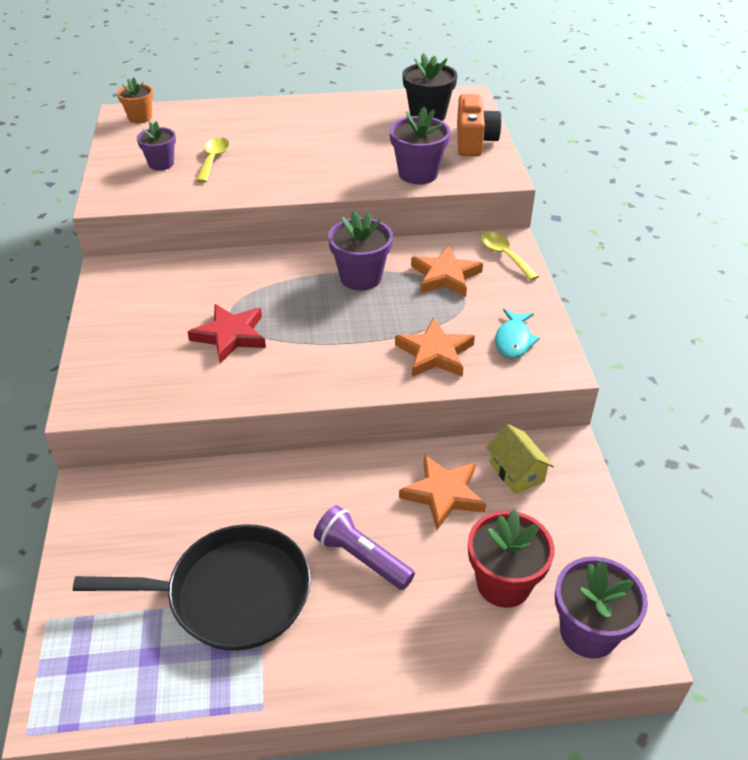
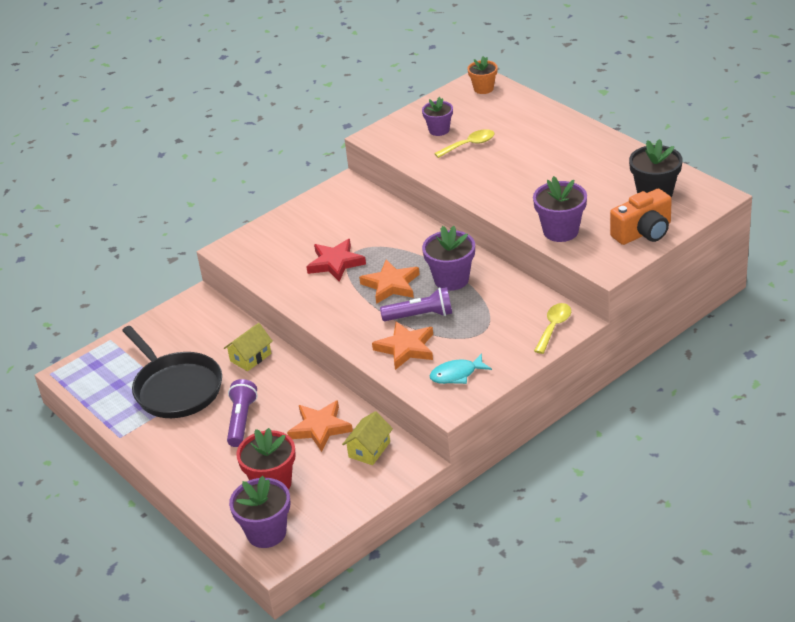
camera: 60 degrees right, 5 degrees down
orange star [411,246,483,297] -> orange star moved to [359,260,420,304]
none -> yellow house [224,323,273,371]
none -> purple flashlight [380,287,452,321]

